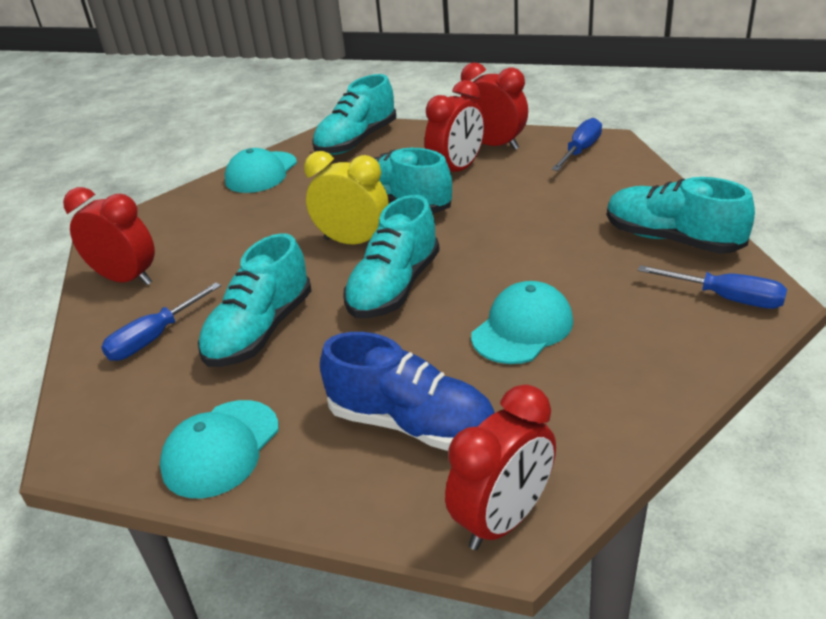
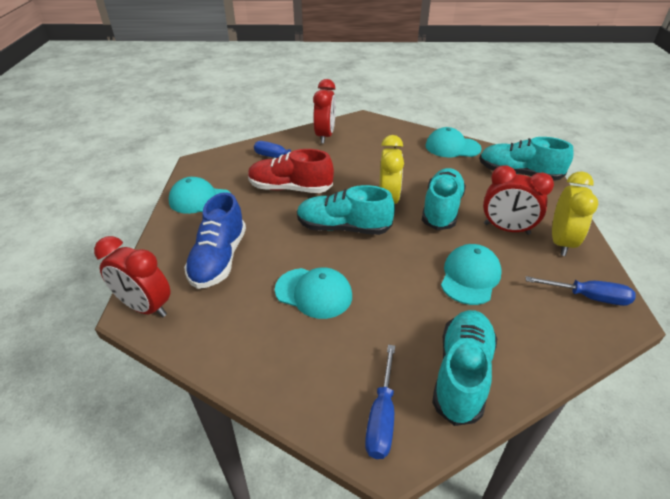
camera: 70 degrees right, 5 degrees up
turquoise shoe [198,233,311,367] -> red shoe [248,149,334,193]
red clock [461,63,528,150] -> yellow clock [552,171,598,256]
none -> turquoise cap [441,244,502,305]

